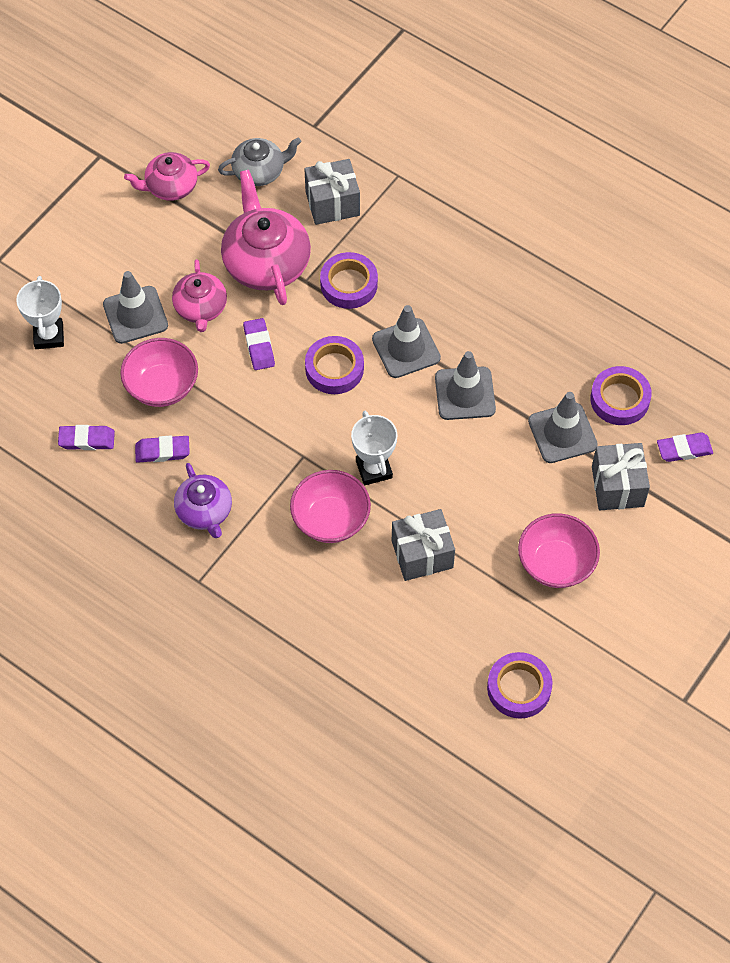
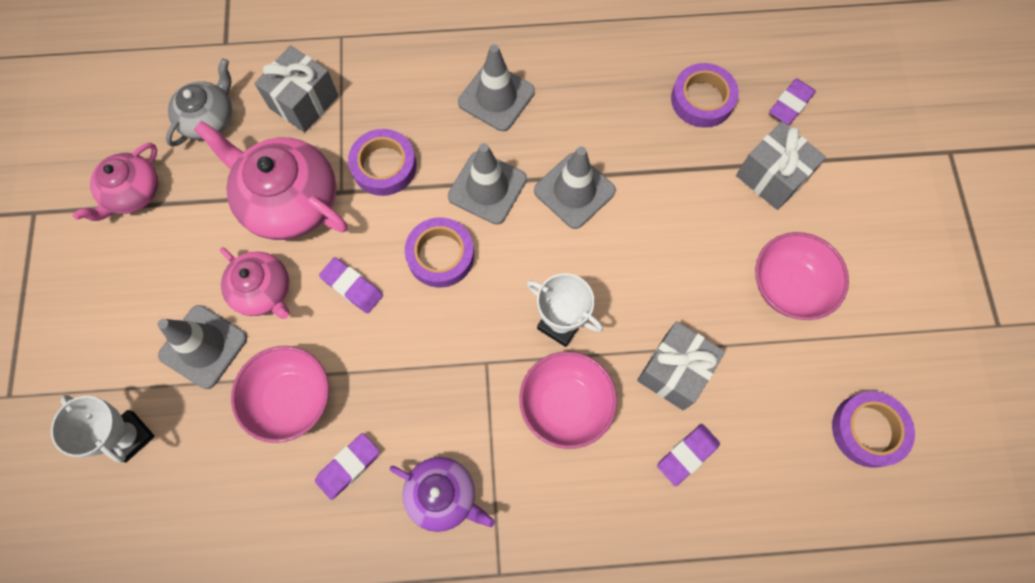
camera: 40 degrees left, 10 degrees up
purple eraser [58,425,115,450] -> purple eraser moved to [657,424,720,486]
grey traffic cone [528,392,598,463] -> grey traffic cone moved to [458,44,535,131]

